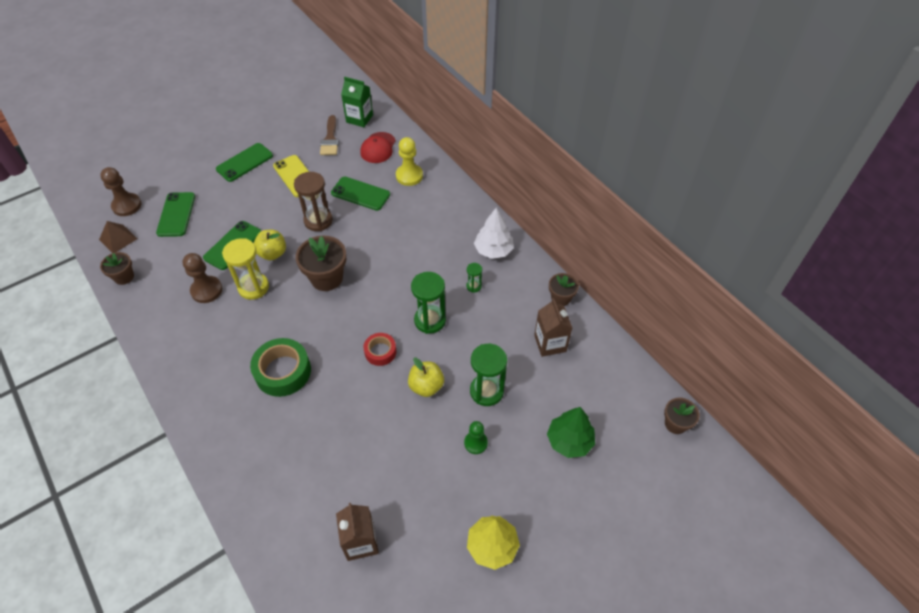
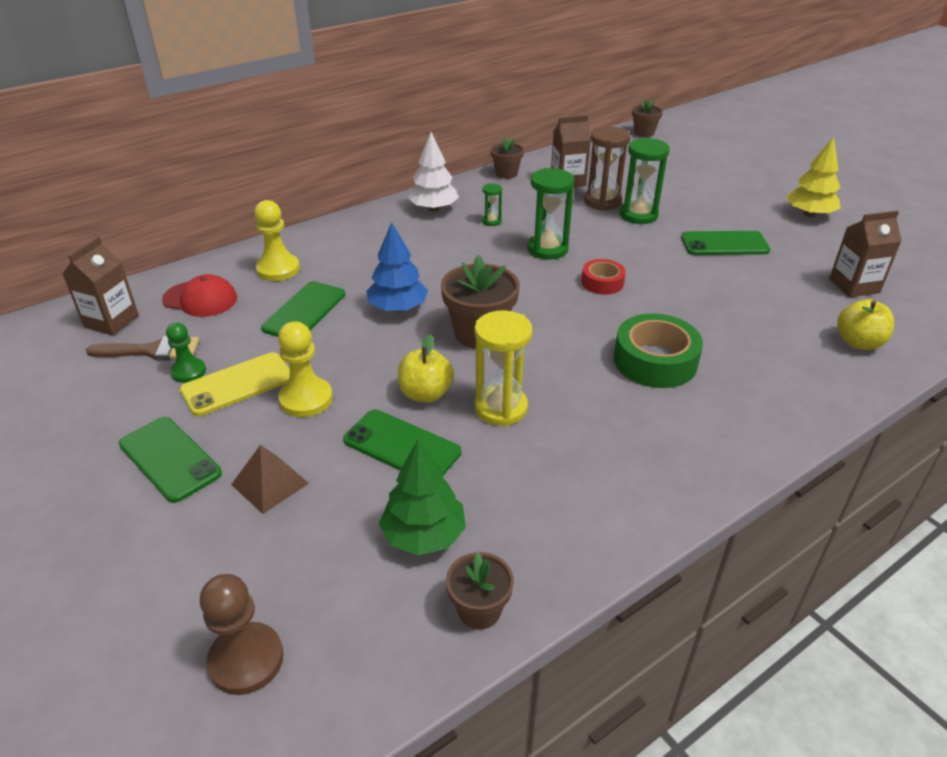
camera: 90 degrees left, 15 degrees down
brown pyramid [99,221,137,253] -> brown pyramid moved to [231,445,309,514]
green phone [156,192,195,237] -> green phone moved to [681,231,770,255]
brown pawn [183,253,222,303] -> none
brown hourglass [294,172,333,231] -> brown hourglass moved to [584,126,631,211]
green carton [341,77,373,127] -> brown carton [63,237,139,336]
yellow apple [408,358,444,397] -> yellow apple moved to [837,299,894,350]
green pawn [464,421,488,454] -> green pawn moved to [166,322,206,383]
green tree [547,407,595,458] -> green tree moved to [379,440,466,555]
none -> yellow pawn [278,321,333,417]
none -> blue tree [366,222,428,312]

